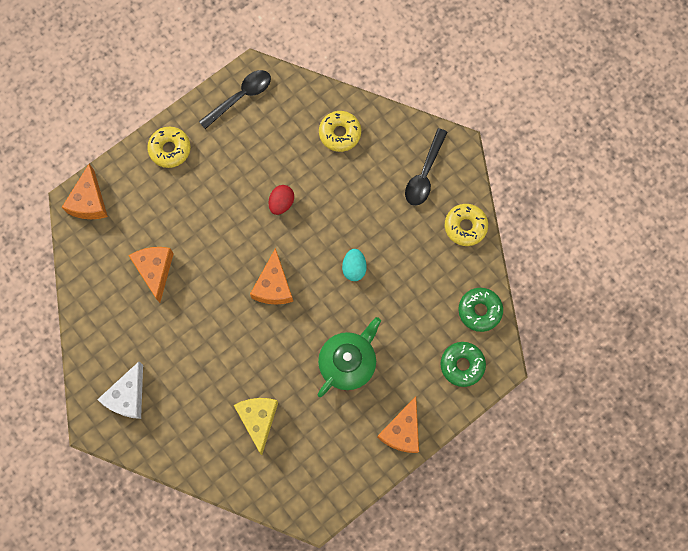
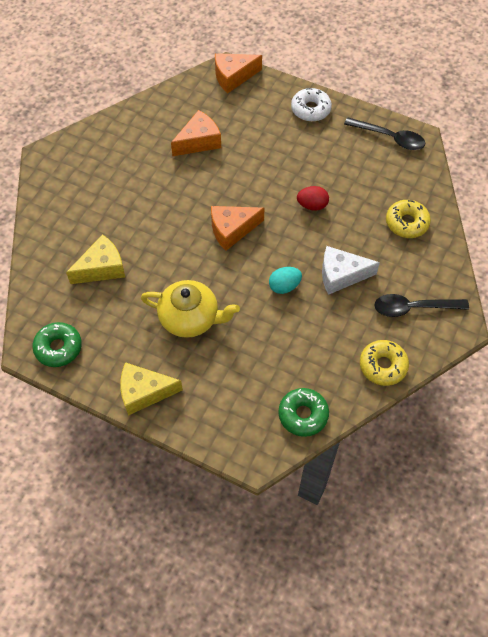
camera: 65 degrees right, 15 degrees down
white cheese [97,362,143,419] -> white cheese moved to [322,246,380,295]
yellow donut [147,127,191,168] -> white donut [291,88,332,122]
green teapot [318,317,381,397] -> yellow teapot [141,280,240,338]
orange cheese [377,396,419,453] -> yellow cheese [120,362,183,416]
green donut [440,342,486,387] -> green donut moved to [32,322,82,367]

